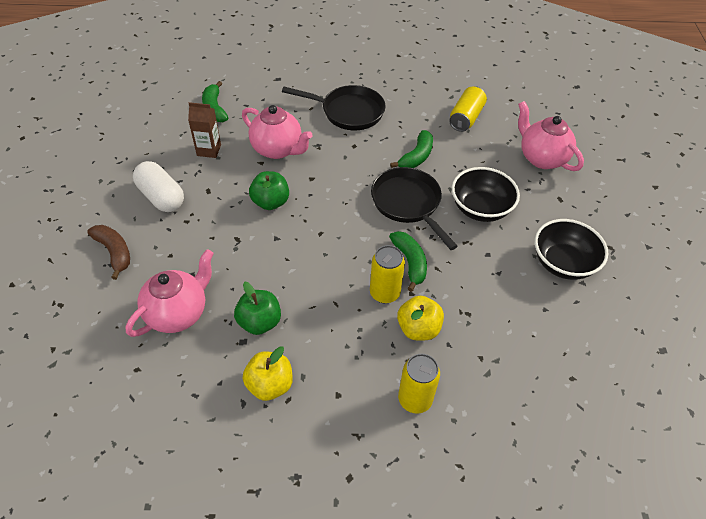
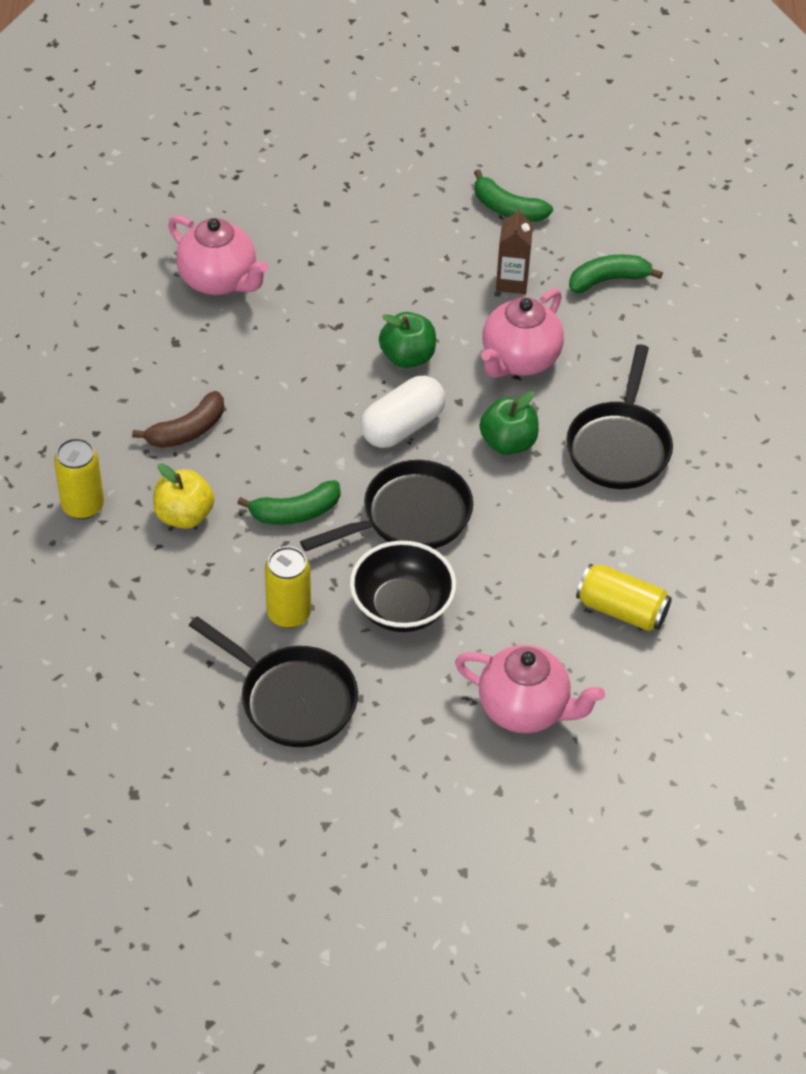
camera: 90 degrees right, 0 degrees up
brown banana [87,225,130,280] -> brown banana moved to [132,391,224,448]
white capsule [133,161,184,212] -> white capsule moved to [360,376,446,448]
green apple [234,282,281,335] -> green apple moved to [480,391,539,455]
yellow apple [243,346,293,401] -> none
yellow can [370,245,405,304] -> yellow can moved to [265,546,311,628]
green banana [390,130,433,168] -> green banana moved to [474,169,553,222]
pink teapot [518,101,584,171] -> pink teapot turned 60 degrees clockwise [455,645,605,733]
black bowl [535,219,608,280] -> black pan [189,616,358,747]

